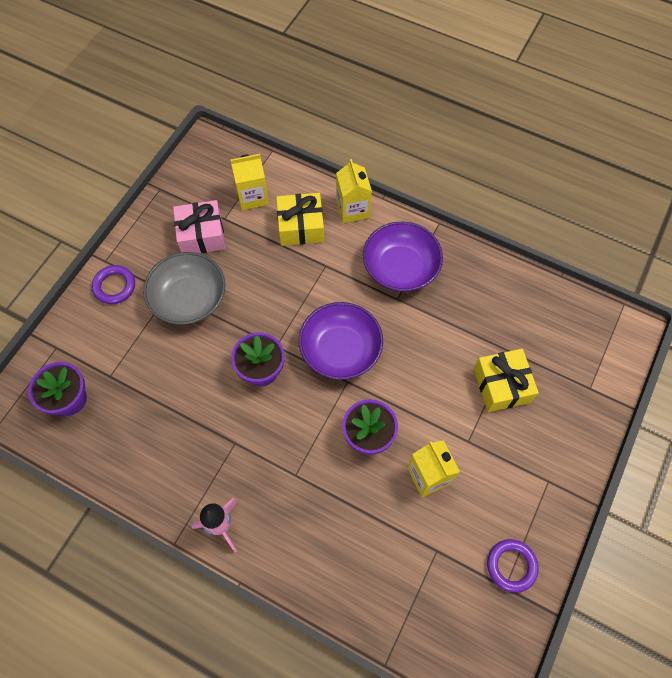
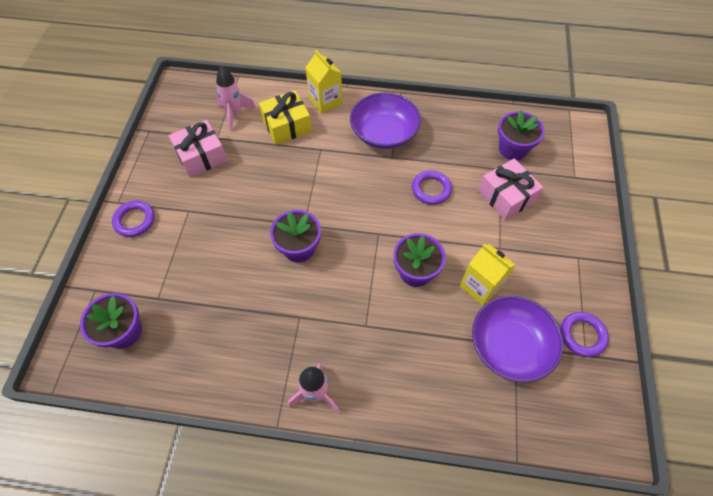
camera: 20 degrees left, 5 degrees down
grey bowl [143,252,225,325] -> none
yellow carton [230,154,269,210] -> pink rocket [216,66,256,131]
purple bowl [299,302,383,380] -> purple bowl moved to [472,296,563,382]
yellow gift [474,349,539,412] -> pink gift [478,158,543,220]
none -> purple ring [412,170,452,205]
none -> purple flower pot [498,110,544,160]

